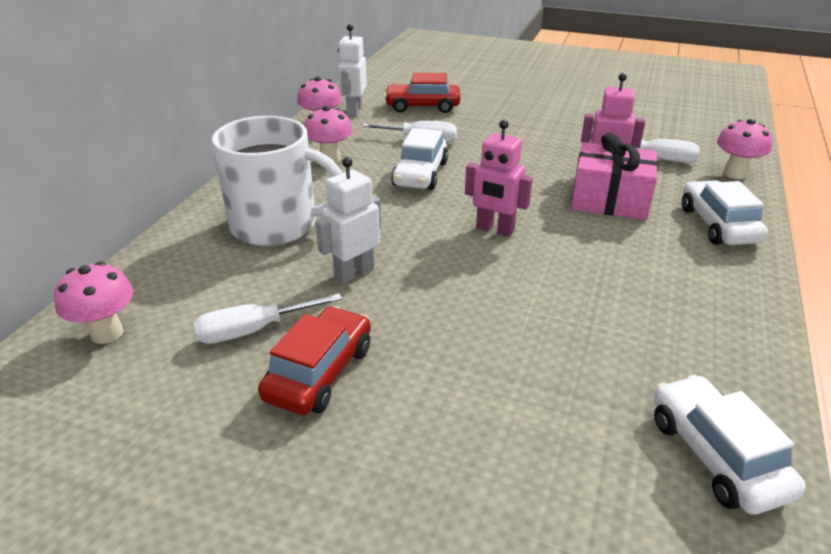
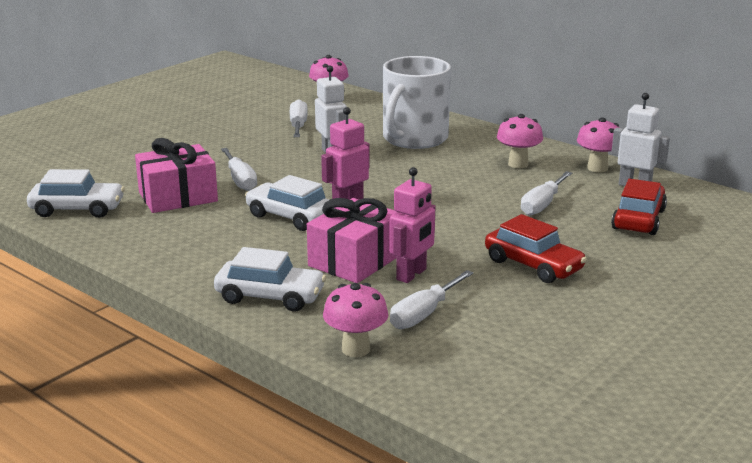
camera: 110 degrees right, 10 degrees down
red car [258,306,371,415] -> red car moved to [485,214,587,283]
white car [391,128,448,190] -> white car moved to [245,175,329,231]
none -> pink gift [135,138,218,213]
none -> white screwdriver [221,148,257,191]

